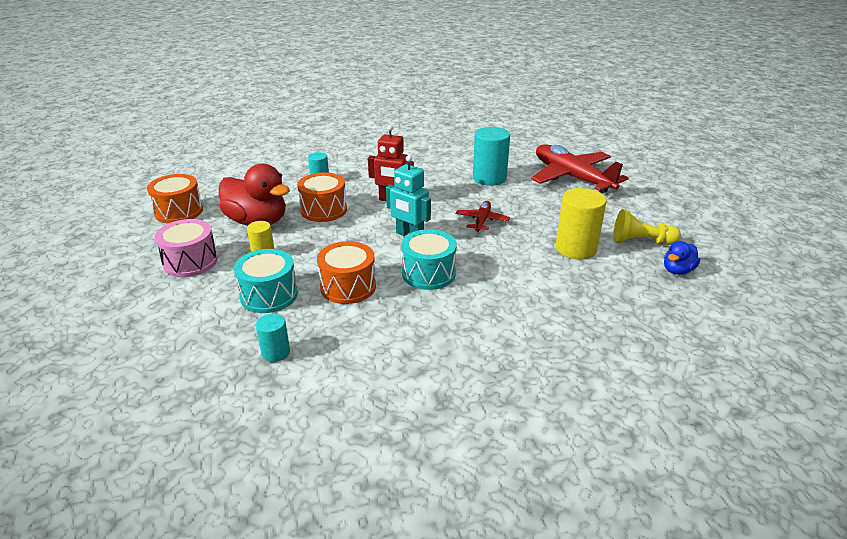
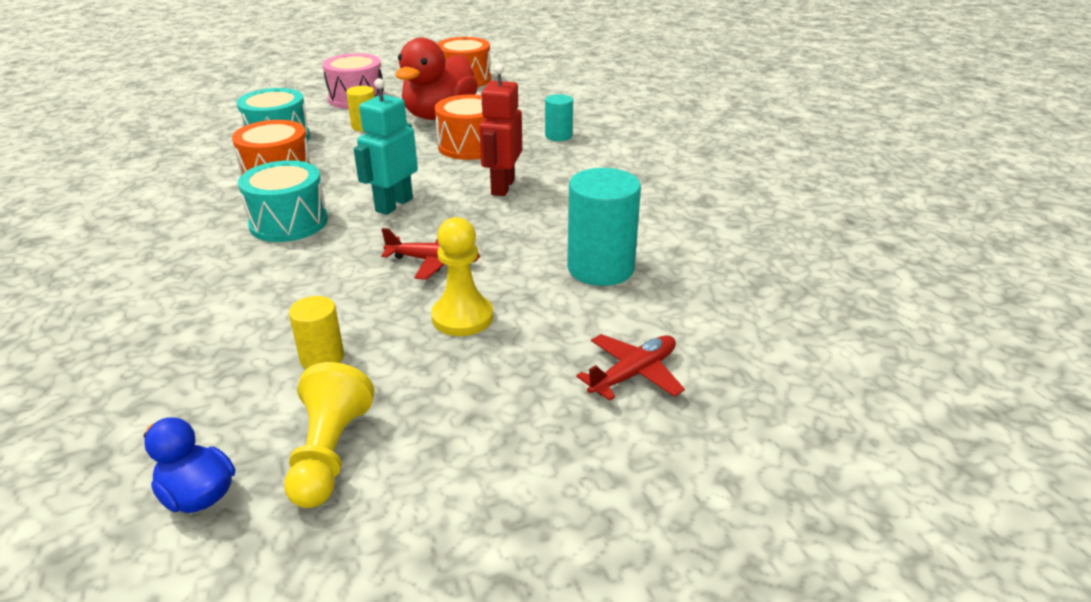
camera: 85 degrees right, 0 degrees up
turquoise cylinder [256,314,290,362] -> none
red plane [531,144,628,193] -> red plane [576,334,685,401], size x0.47
yellow cylinder [556,188,606,259] -> yellow cylinder [289,296,344,369], size x0.55
none -> yellow pawn [431,217,493,336]

